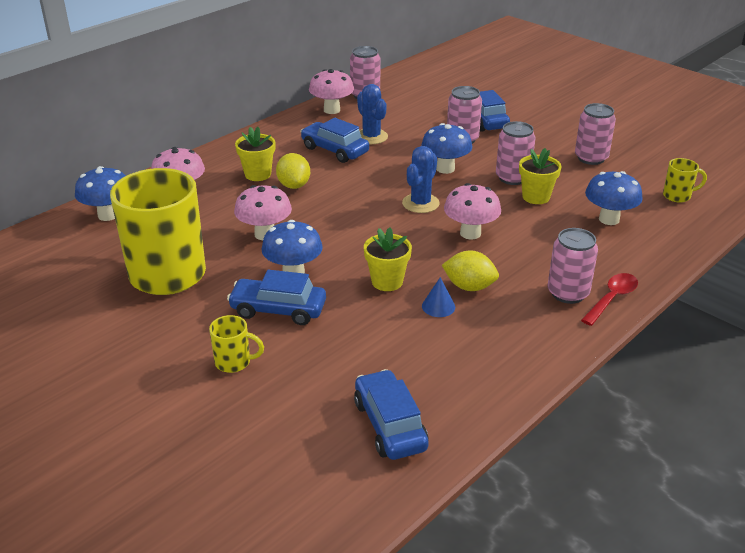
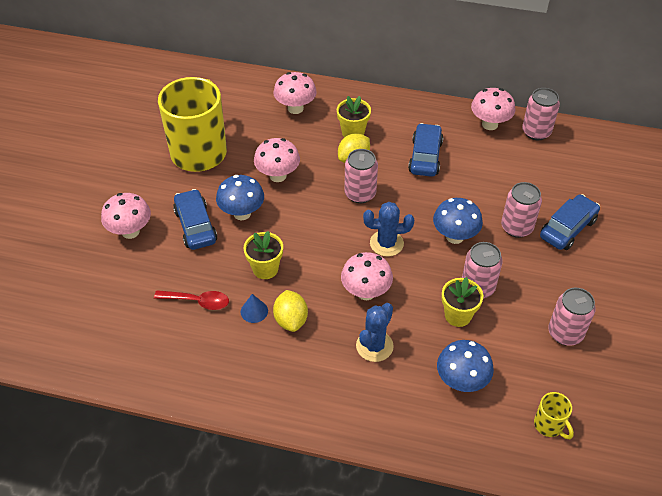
camera: 60 degrees right, 15 degrees up
blue mushroom [75,166,126,221] -> none
yellow mug [209,315,264,373] -> pink mushroom [101,193,151,239]
blue car [354,369,429,460] -> none
blue cactus [357,84,388,144] -> blue cactus moved to [356,303,394,362]
pink can [548,228,598,304] -> pink can moved to [344,149,378,203]
red spoon [581,273,638,326] -> red spoon moved to [154,290,229,310]

